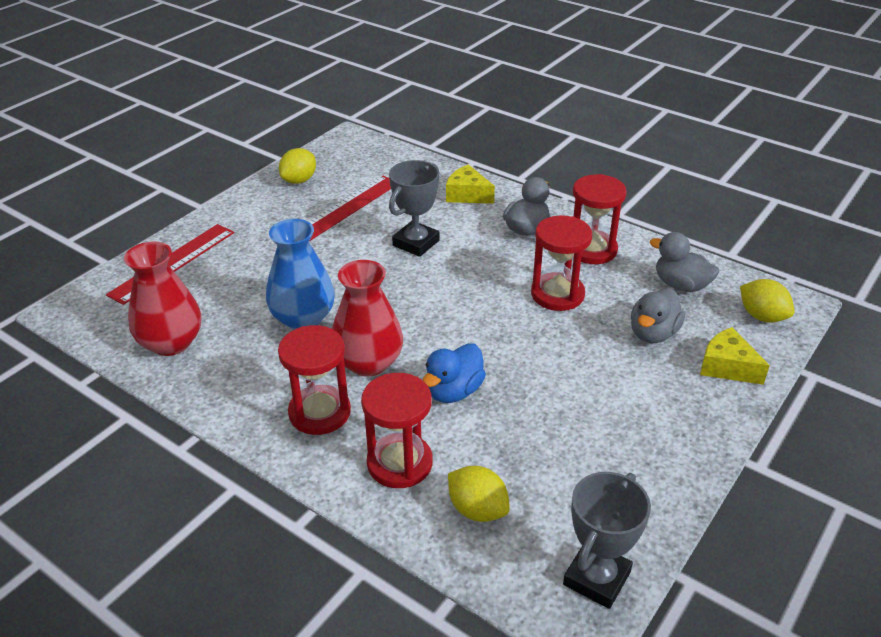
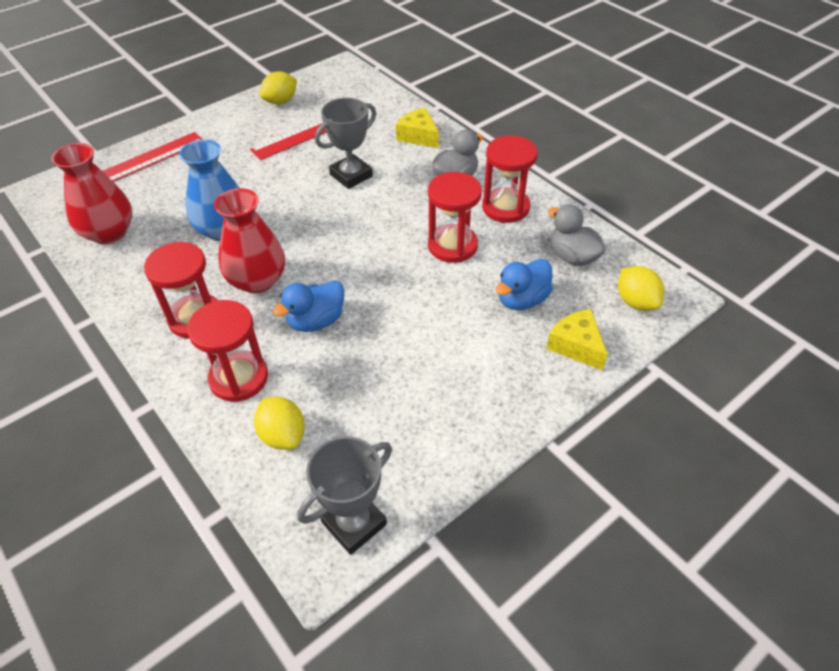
camera: 15 degrees right, 10 degrees up
grey duck [631,288,685,343] -> blue duck [496,259,553,310]

